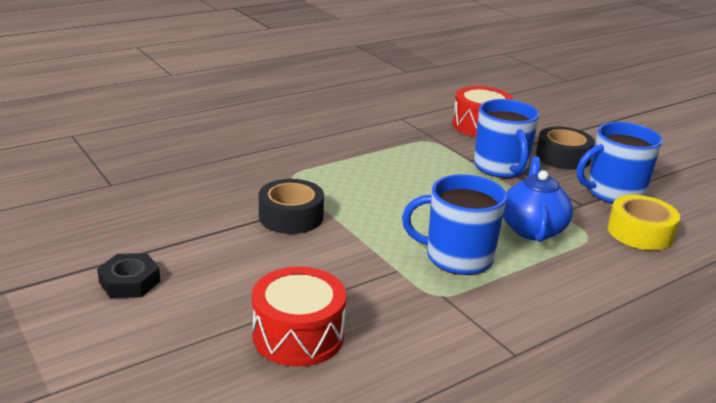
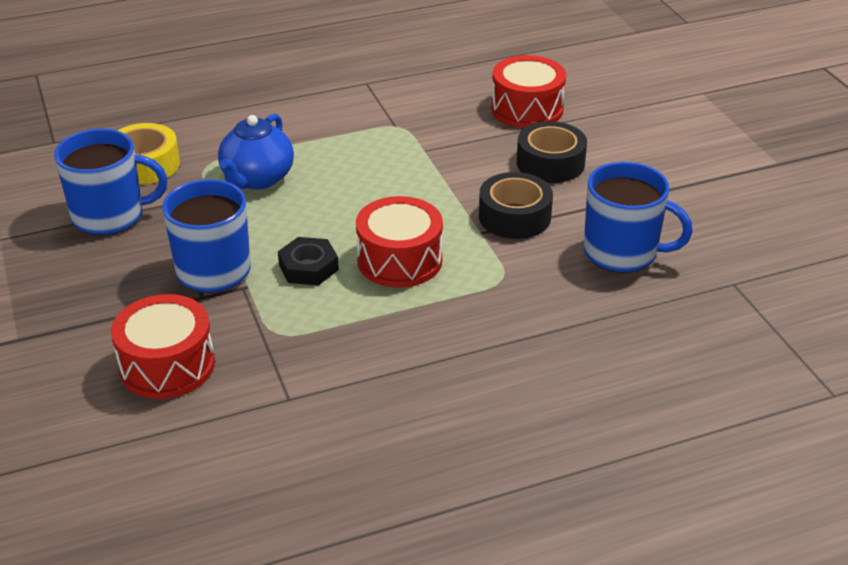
camera: 165 degrees left, 10 degrees up
black nut [97,253,160,298] -> black nut moved to [278,237,339,285]
blue mug [402,174,507,275] -> blue mug moved to [584,162,693,273]
black tape [536,127,595,170] -> black tape moved to [517,121,587,183]
none -> red drum [356,196,443,288]

